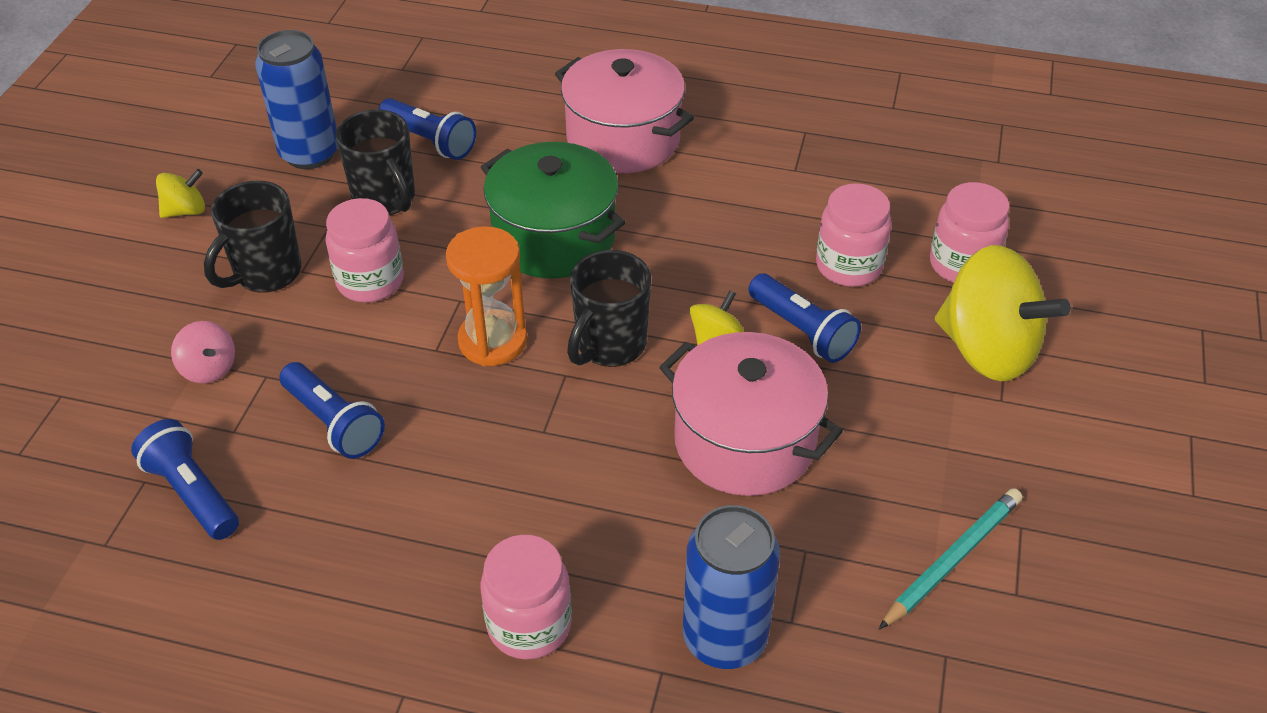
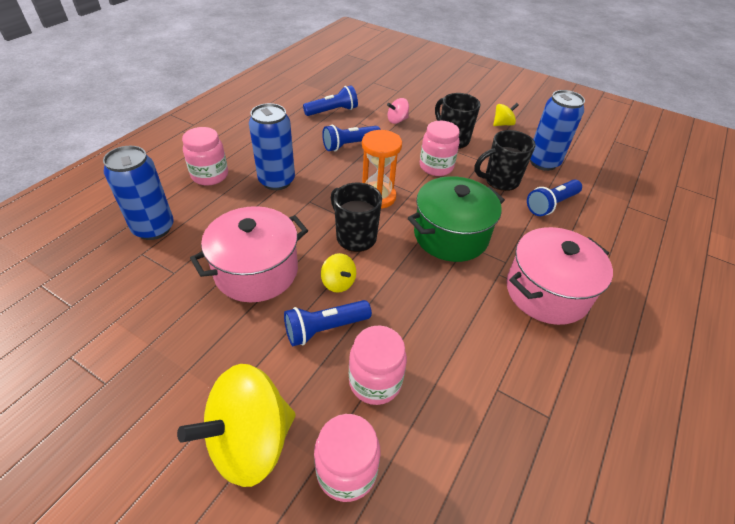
camera: 105 degrees right, 0 degrees up
yellow spinning top [156,169,205,218] -> yellow spinning top turned 105 degrees counterclockwise [493,103,519,126]
turquoise pencil [879,488,1022,629] -> none
none -> blue can [249,103,295,190]

